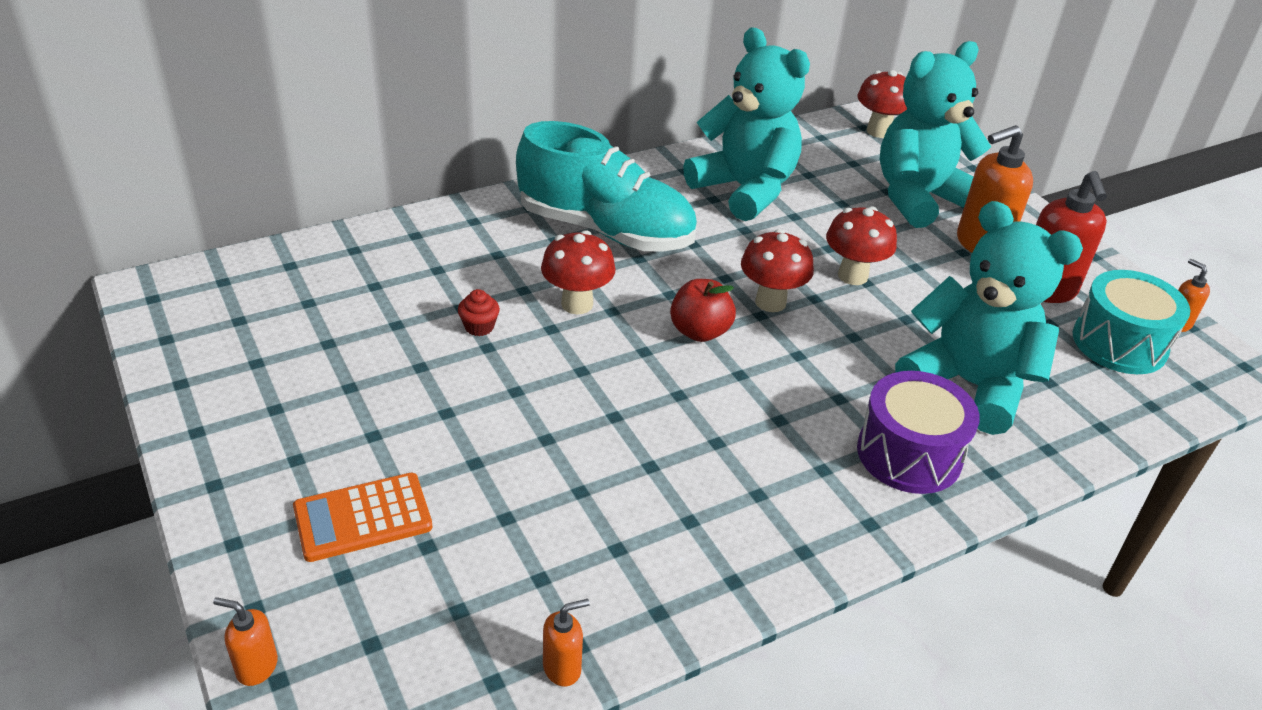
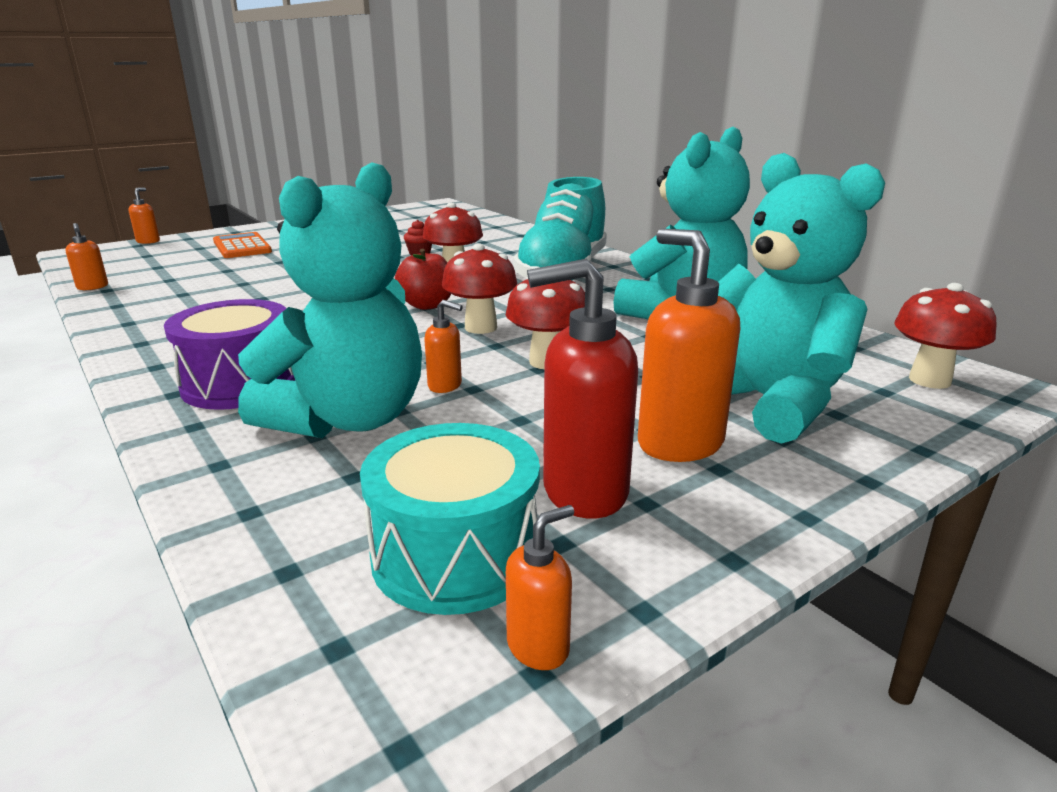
camera: 85 degrees right, 15 degrees down
none -> orange soap dispenser [424,300,463,393]

